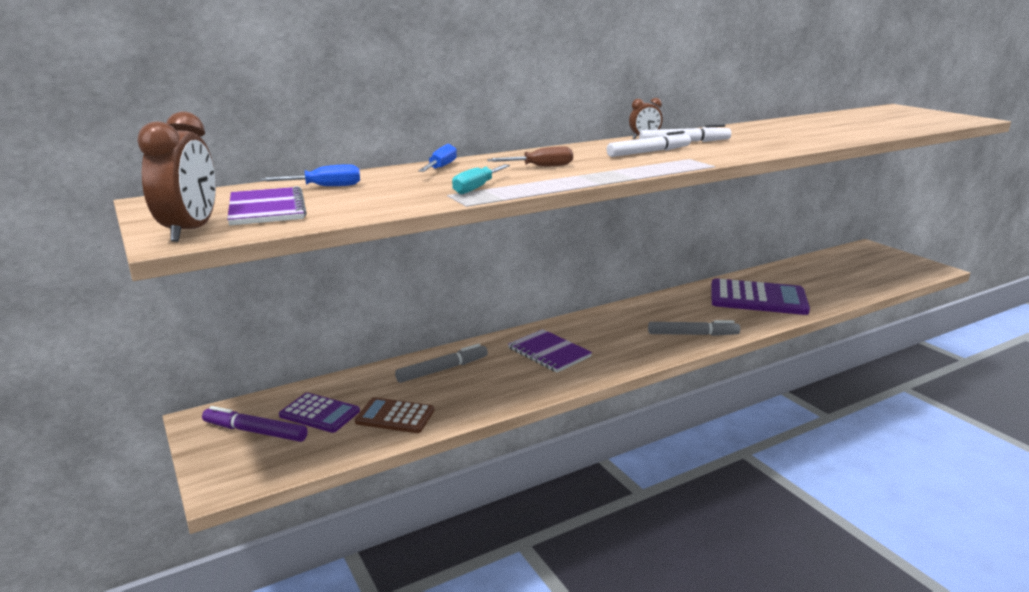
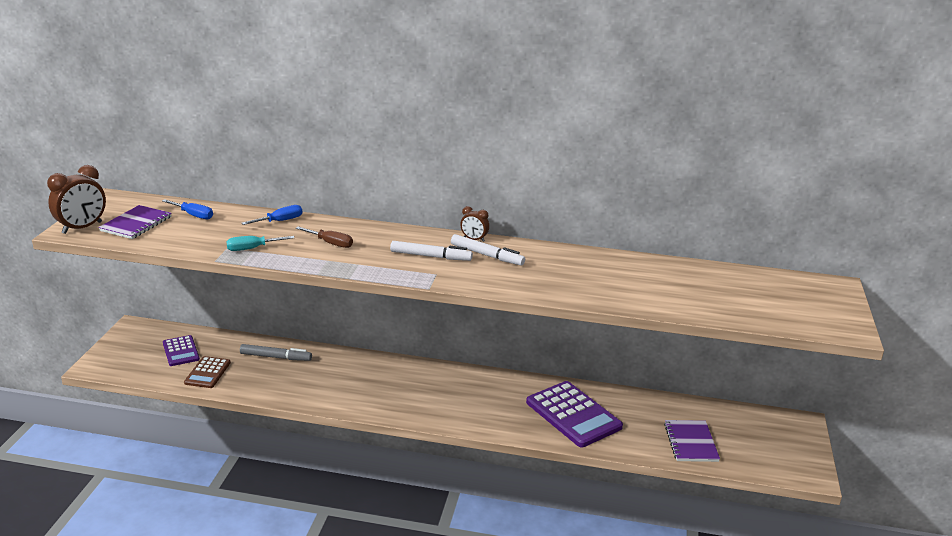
camera: 40 degrees right, 5 degrees up
purple marker [202,406,308,442] -> none
brown calculator [355,397,434,433] -> brown calculator turned 135 degrees counterclockwise [184,356,231,388]
purple notebook [508,329,592,372] -> purple notebook moved to [664,420,720,462]
grey marker [648,320,740,336] -> none

